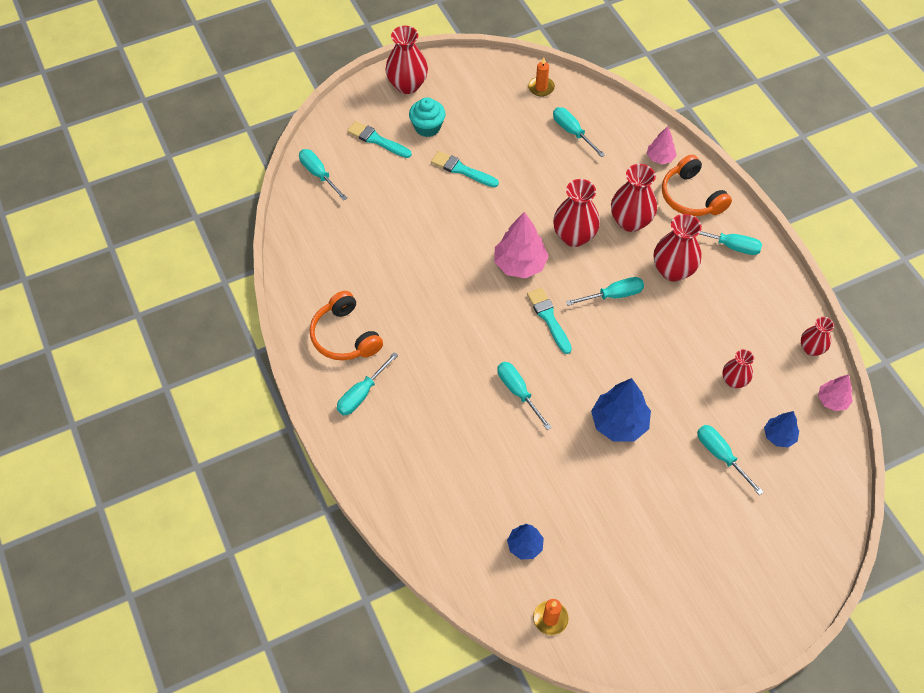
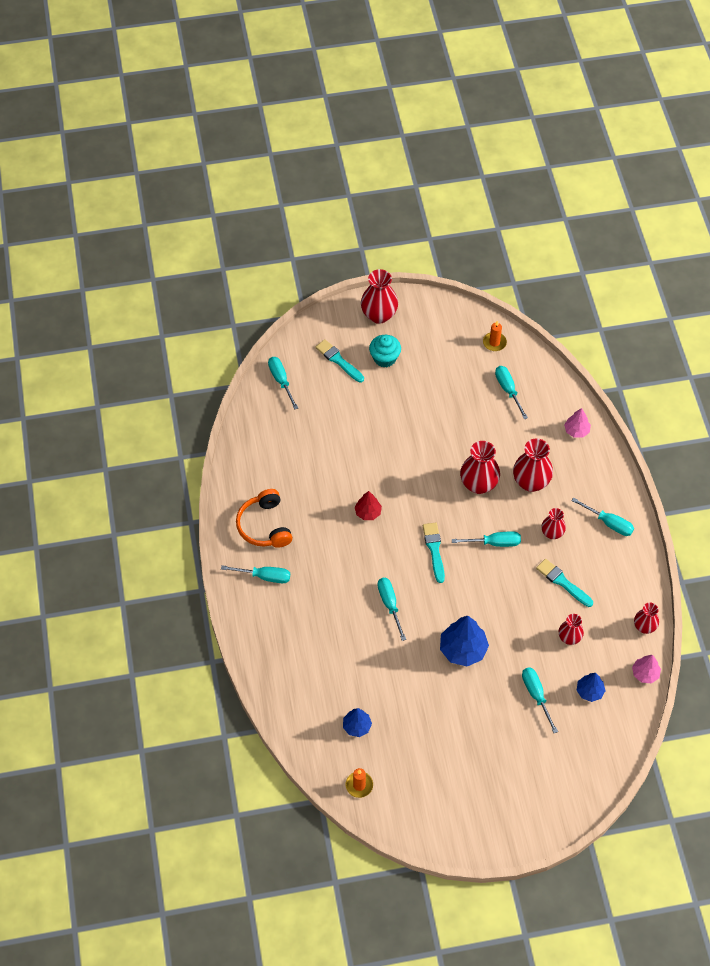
camera: 15 degrees right, 0 degrees up
turquoise screwdriver [337,352,398,415] -> turquoise screwdriver turned 135 degrees counterclockwise [221,565,290,583]
turquoise brush [431,151,499,187] -> turquoise brush moved to [536,559,593,607]
pink tree [494,212,549,278] -> none
red vase [654,214,702,282] -> red vase [542,508,566,539], size x0.60
orange headphones [662,155,732,216] -> none
none -> red tree [355,491,382,520]

